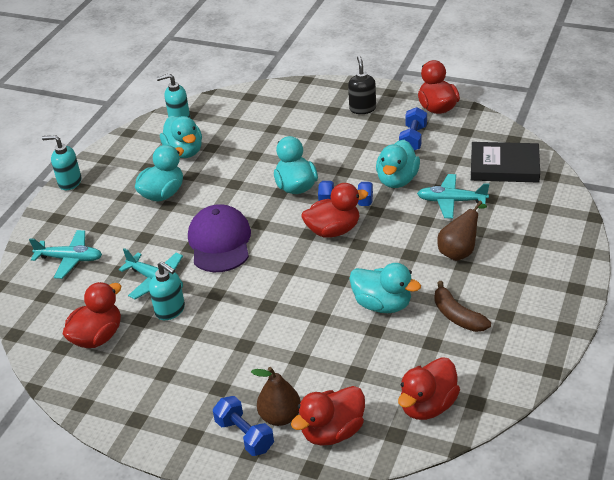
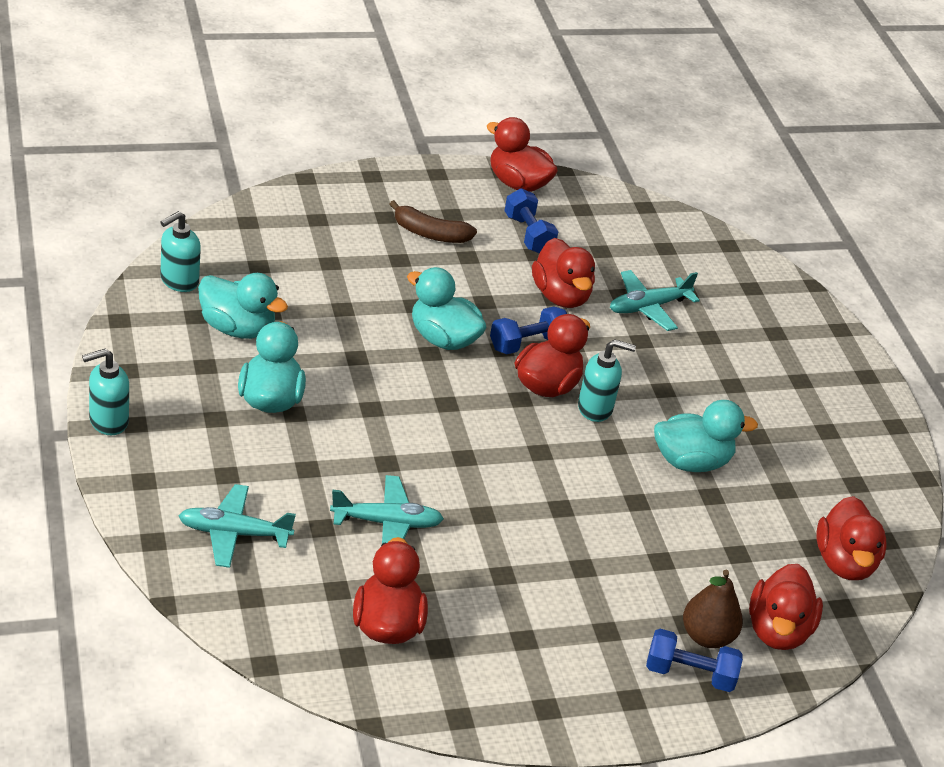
camera: 45 degrees left, 0 degrees up
turquoise plane [29,230,102,279] -> turquoise plane turned 150 degrees counterclockwise [179,484,296,568]
turquoise soap dispenser [149,261,185,320] -> turquoise soap dispenser moved to [578,339,636,422]
purple cap [188,204,251,272] -> none
black soap dispenser [348,56,376,114] -> none
turquoise duck [376,140,420,188] -> red duck [532,238,595,308]
brown banana [435,281,491,332] -> brown banana moved to [390,200,477,243]
brown pear [437,201,487,261] -> none
black book [471,142,540,183] -> none

